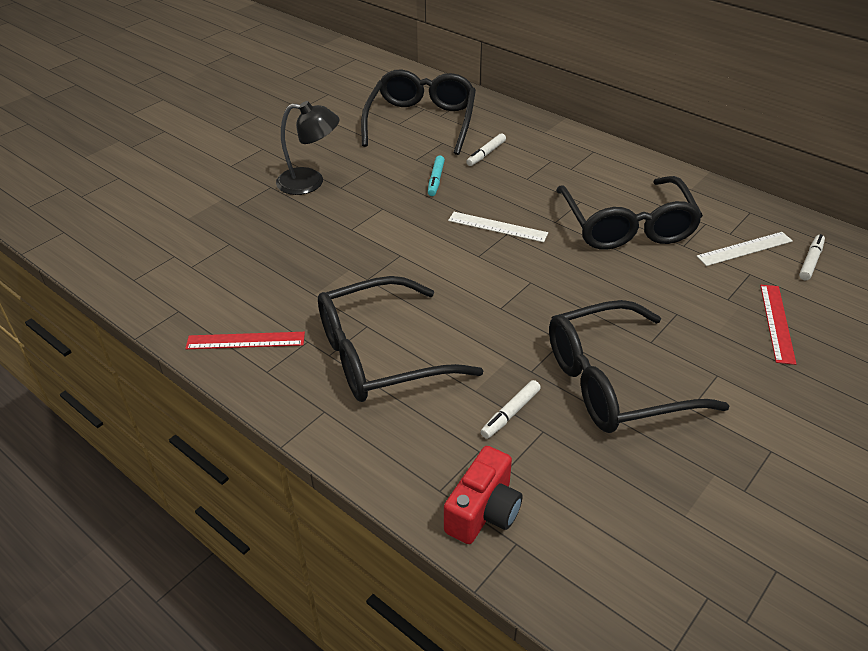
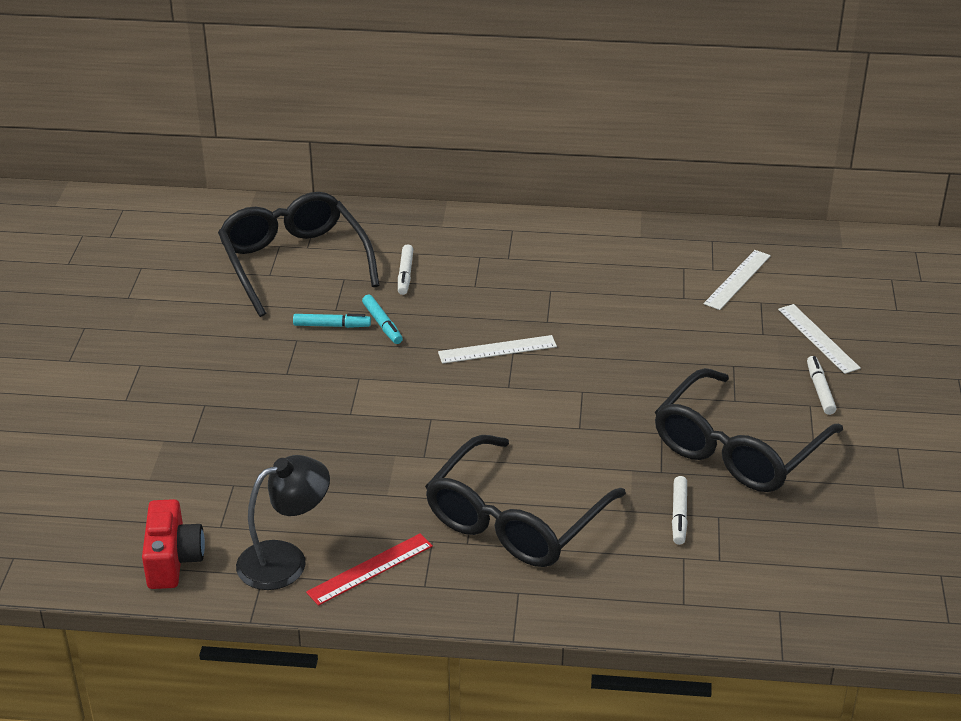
camera: 35 degrees left, 5 degrees down
black lamp [276,101,340,195] -> black lamp moved to [236,455,330,590]
red camera [444,446,523,544] -> red camera moved to [142,499,205,589]
black glasses [556,176,703,250] -> none
red ruler [760,285,796,365] -> white ruler [778,304,861,374]
white marker [799,234,825,280] -> white marker moved to [807,356,837,415]
none -> turquoise marker [293,314,371,328]

